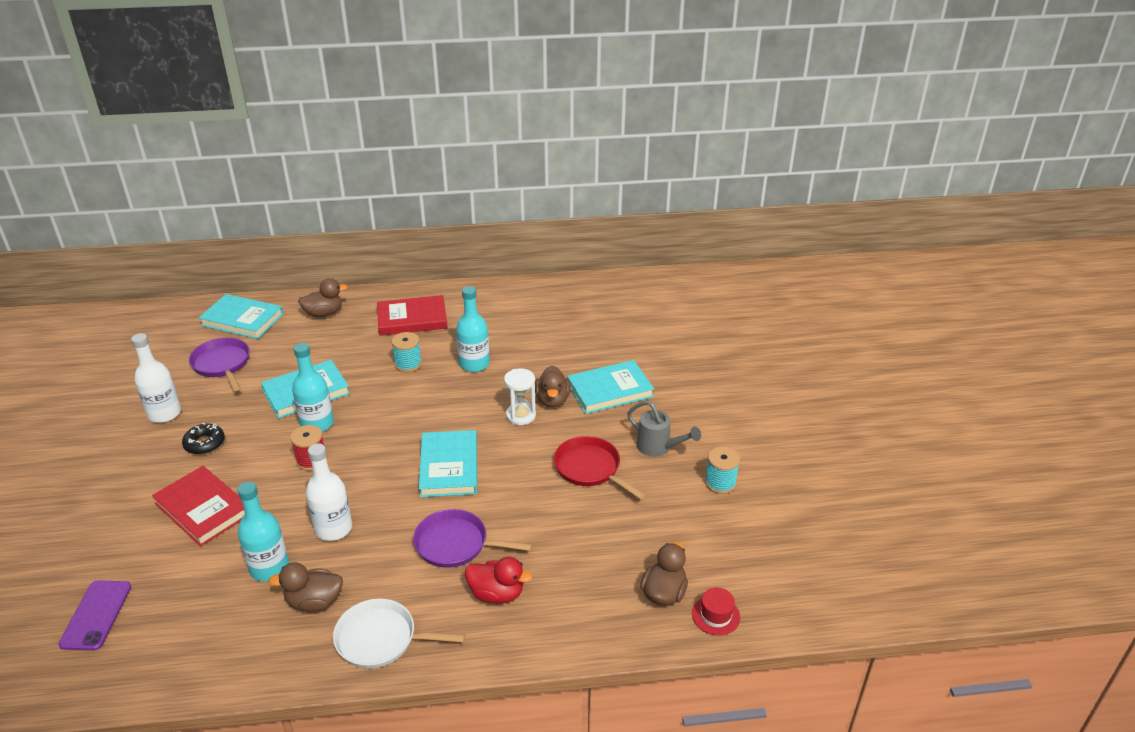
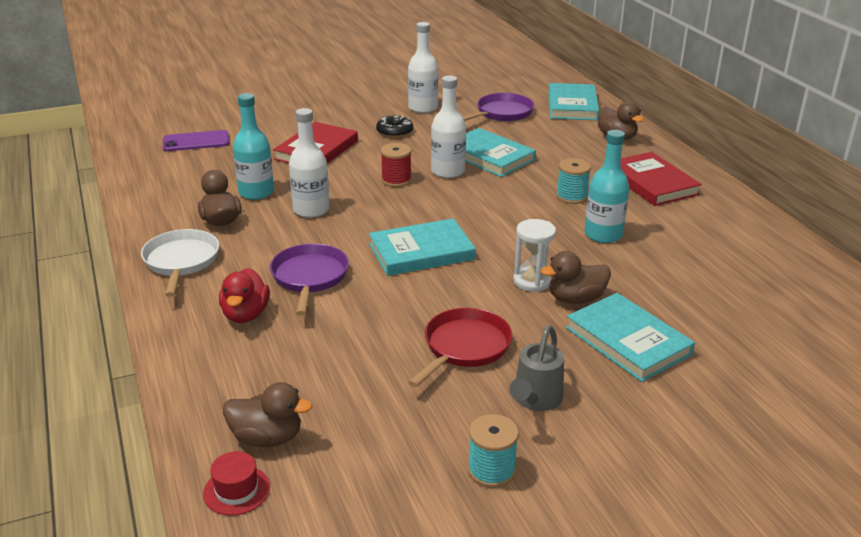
camera: 75 degrees right, 5 degrees down
turquoise bottle [292,343,334,432] -> white bottle [431,76,466,178]

